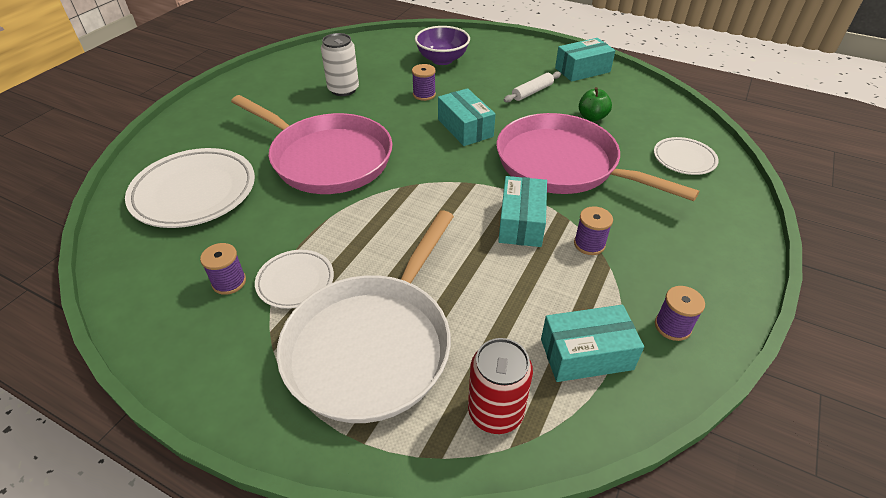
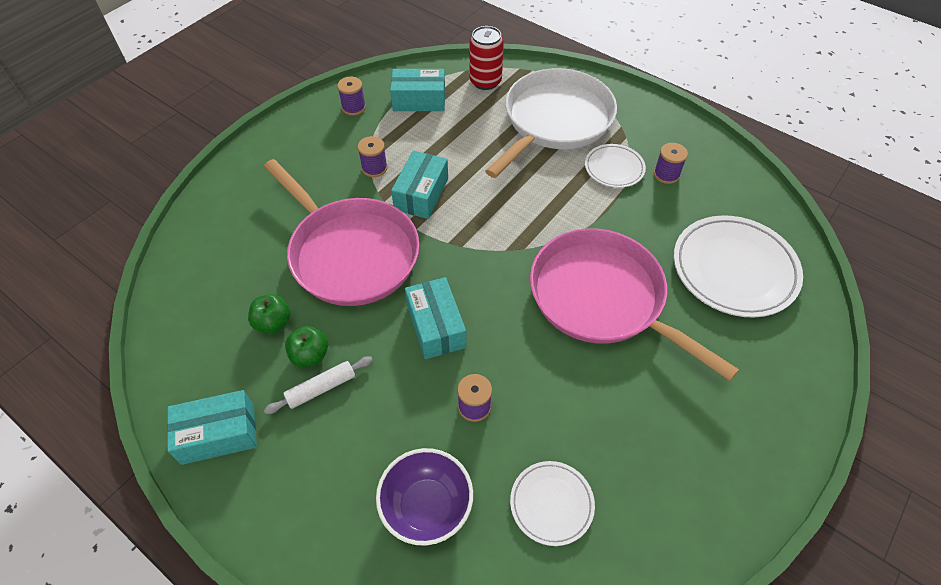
camera: 170 degrees left, 10 degrees up
white can [321,33,359,96] -> none
white plate [654,137,719,175] -> white plate moved to [510,461,595,546]
none -> green apple [285,326,328,367]

